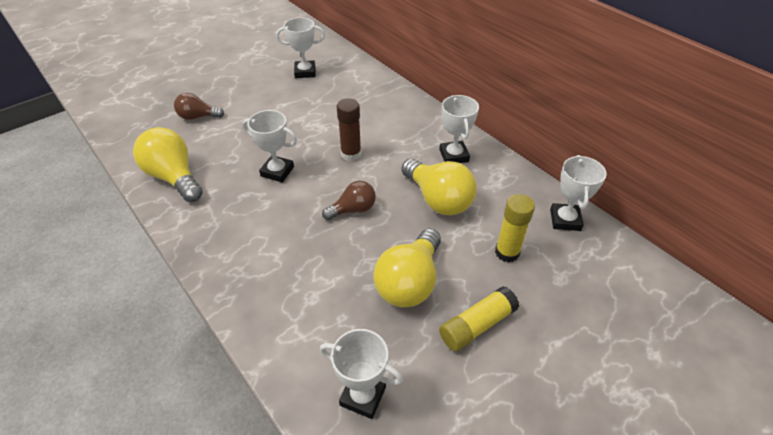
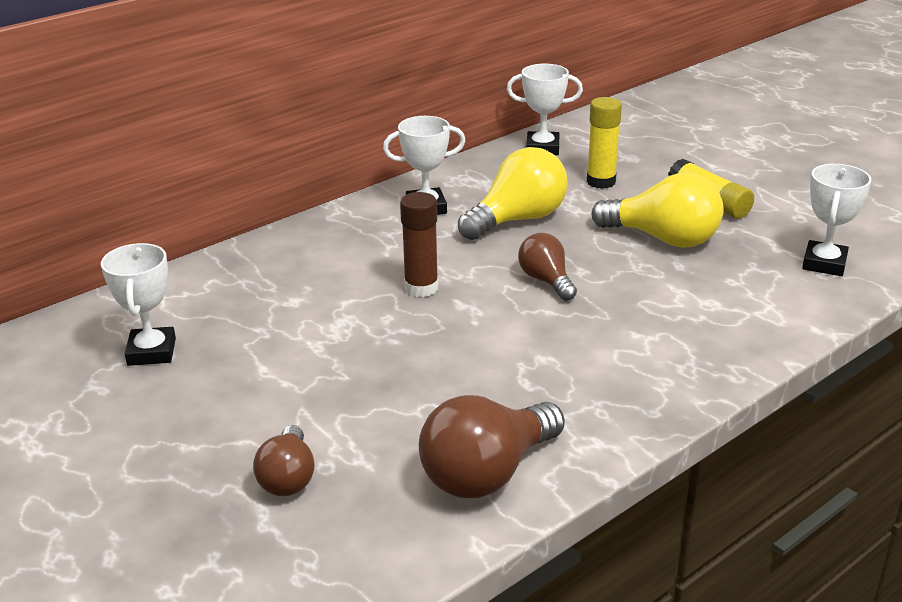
camera: 90 degrees left, 15 degrees down
yellow light bulb [133,127,203,202] -> brown light bulb [419,395,565,498]
white trophy [242,110,297,182] -> none

